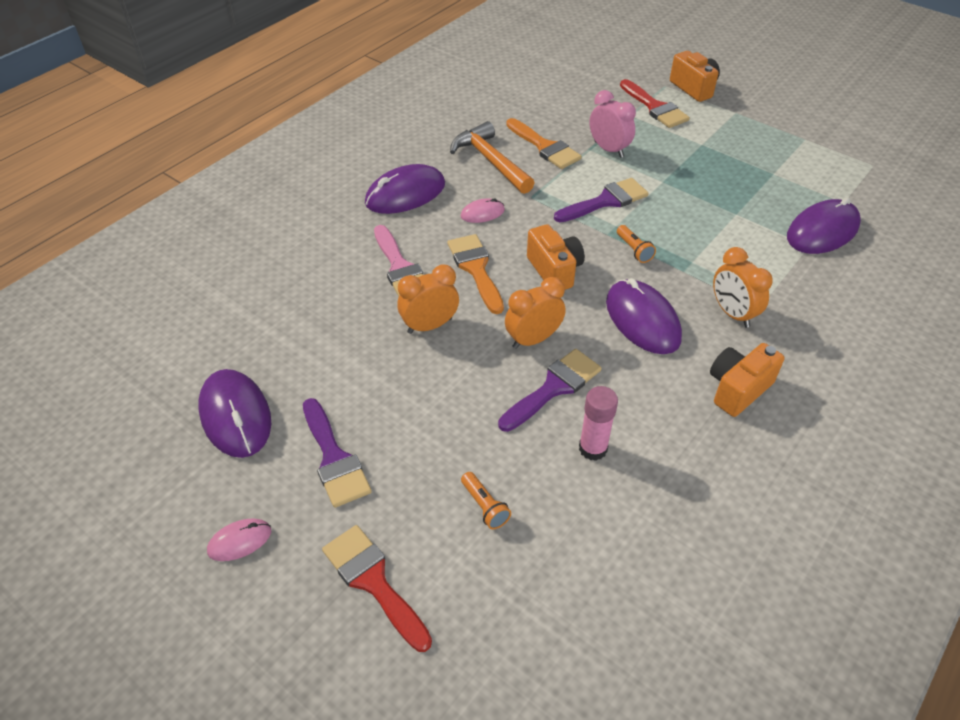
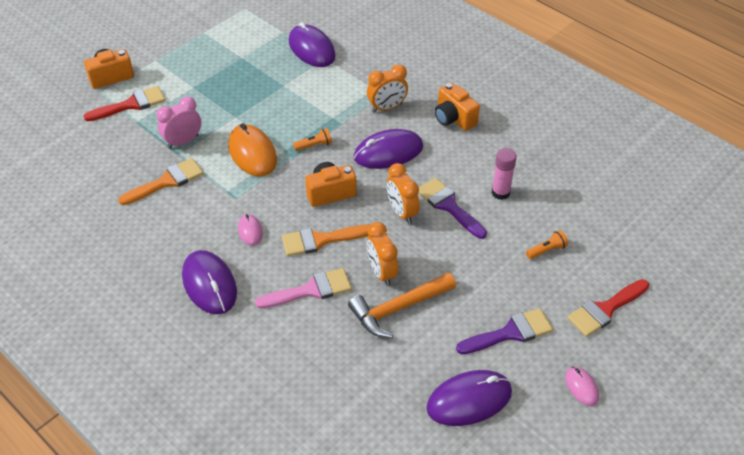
camera: 85 degrees left, 0 degrees up
orange hammer [450,121,534,194] -> orange hammer moved to [348,272,456,338]
purple brush [554,178,649,222] -> orange mouse [228,123,277,177]

